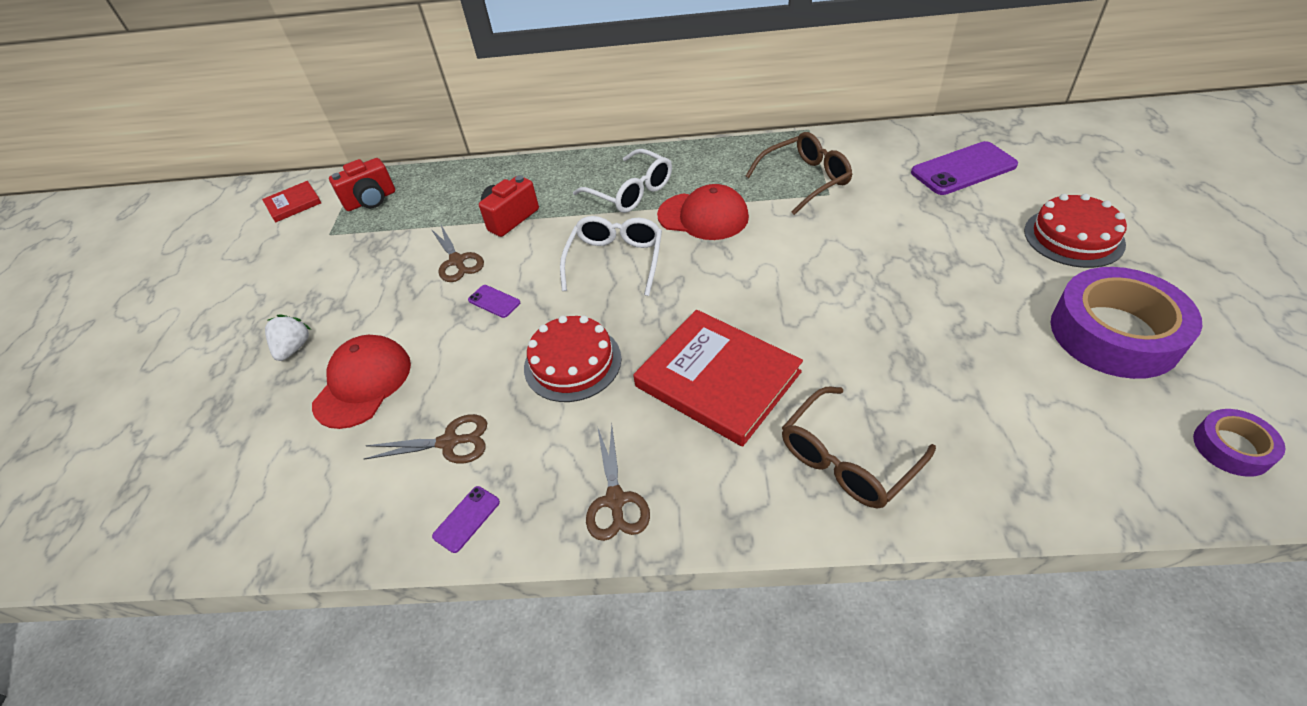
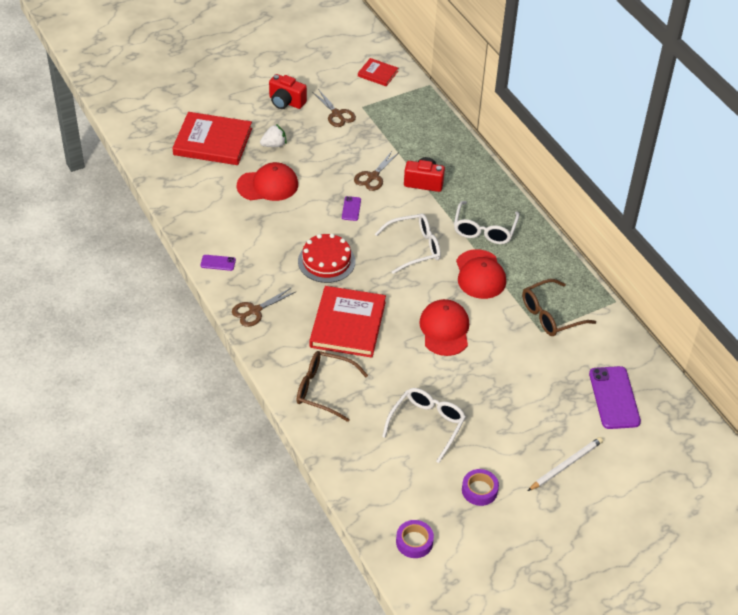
camera: 55 degrees right, 0 degrees up
red camera [329,158,395,211] -> red camera moved to [269,74,307,109]
brown scissors [364,414,487,464] -> brown scissors moved to [312,89,356,127]
brown glasses [746,132,852,215] -> brown glasses turned 120 degrees clockwise [522,279,596,336]
purple phone [911,141,1018,195] -> purple phone turned 45 degrees clockwise [589,366,641,429]
red cake [1024,194,1127,268] -> white pencil [528,437,603,491]
purple tape [1051,267,1202,379] -> purple tape [462,469,499,506], size x0.49
none -> red book [173,112,252,165]
none -> white glasses [382,388,466,463]
none -> red cap [419,299,469,356]

